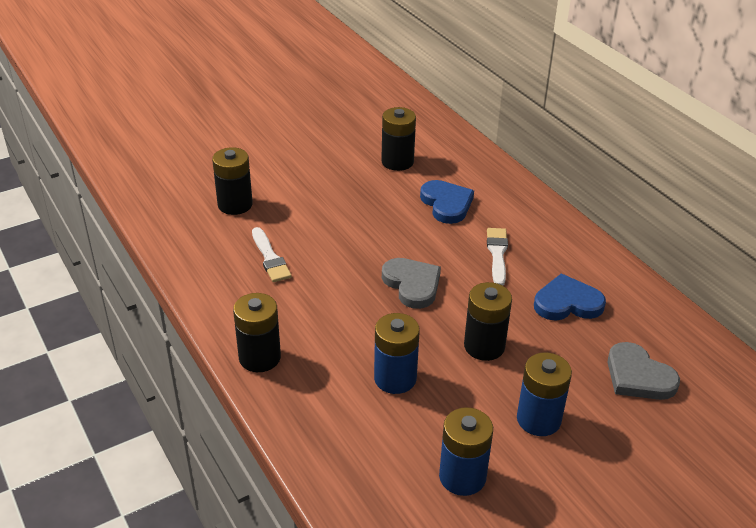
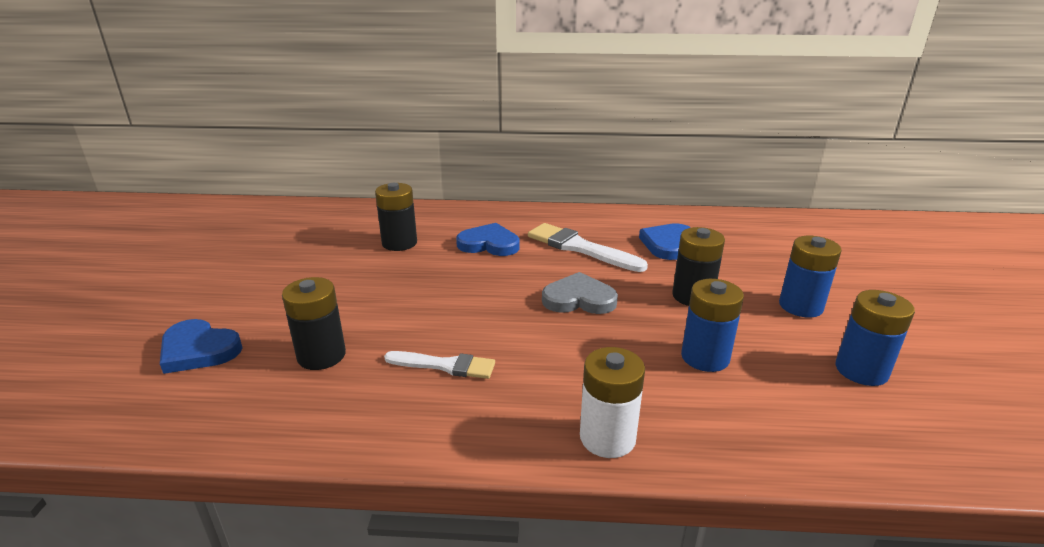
camera: 55 degrees left, 10 degrees down
black battery [233,293,281,372] -> white battery [580,347,645,458]
white brush [487,228,508,286] -> white brush [528,223,648,272], size x1.56
grey heart [607,342,680,400] -> none
none -> blue heart [160,319,243,374]

